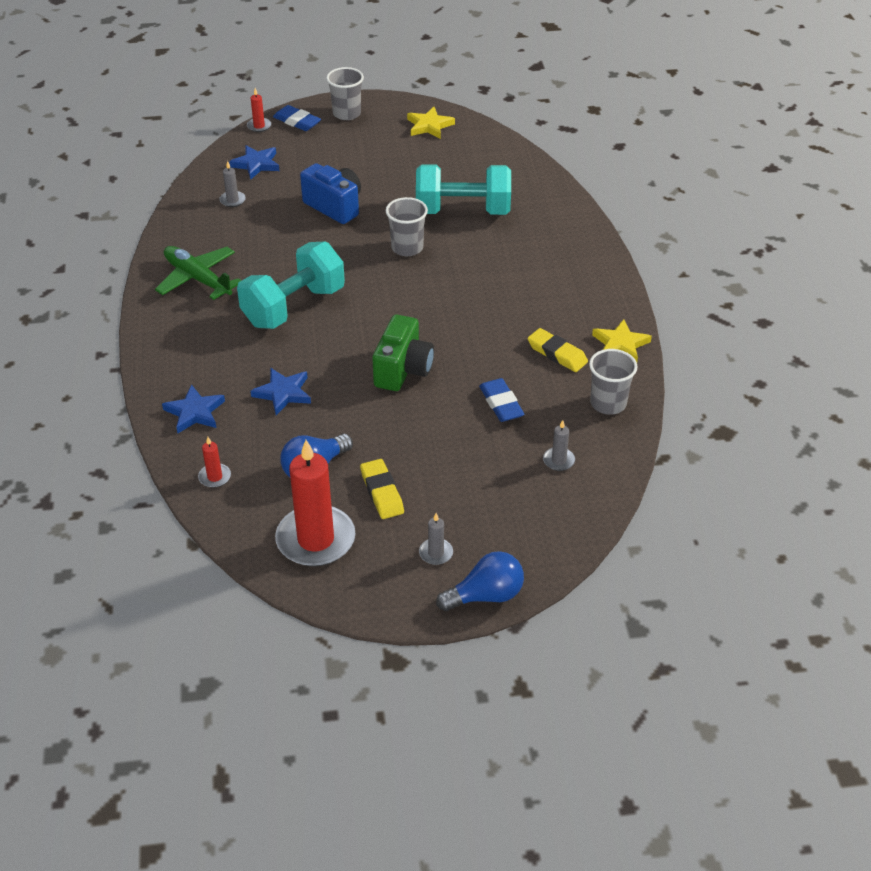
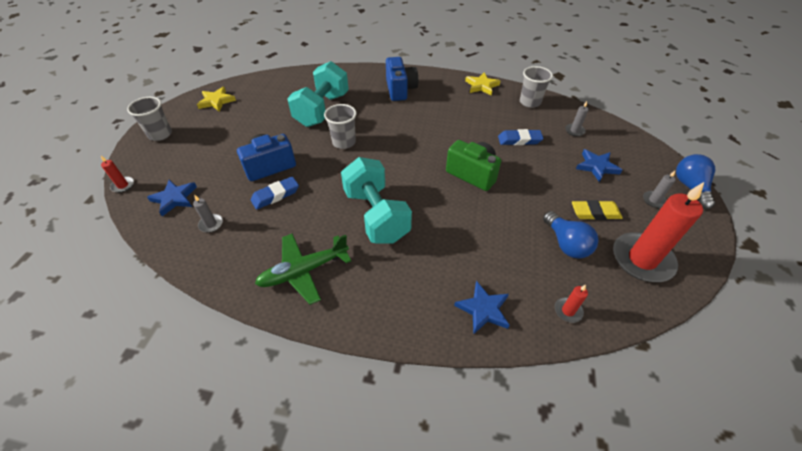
camera: 70 degrees left, 5 degrees up
blue star [250,368,311,415] -> blue star moved to [576,149,622,183]
blue eraser [273,105,321,131] -> blue eraser moved to [251,176,299,210]
yellow eraser [528,328,588,372] -> none
none -> blue camera [386,57,418,101]

